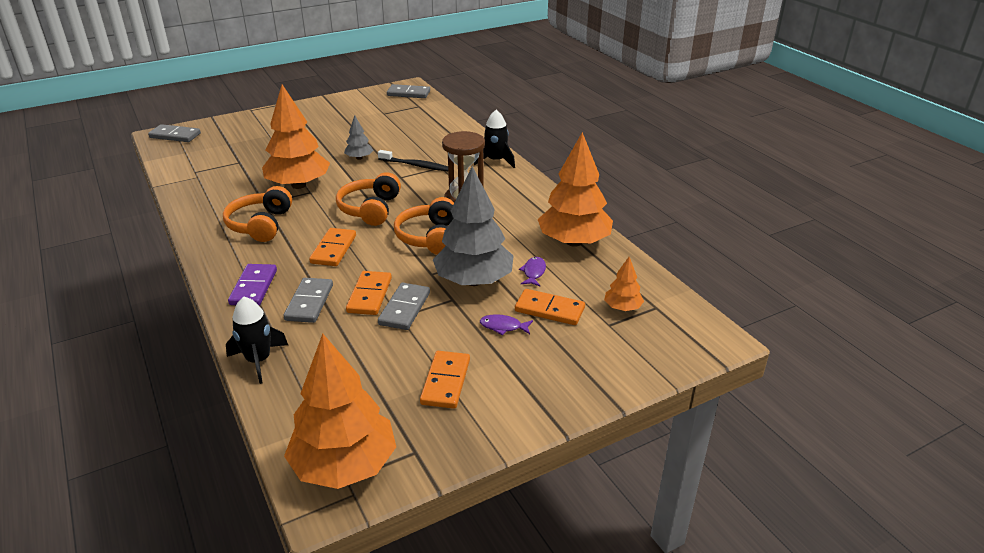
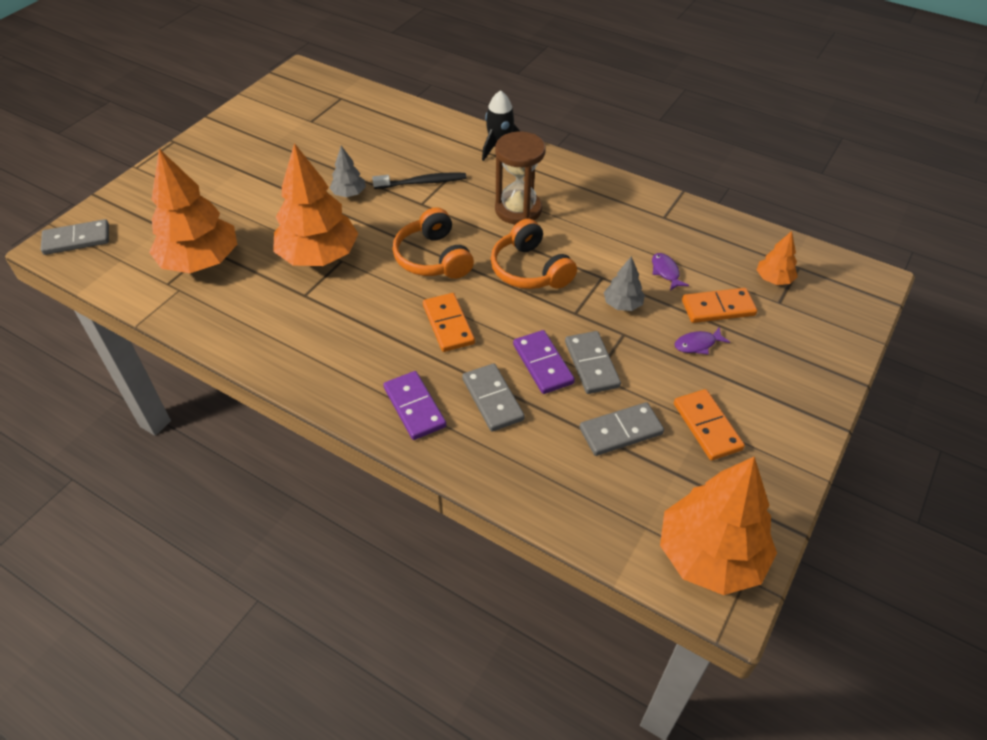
camera: 30 degrees left, 15 degrees up
orange headphones [223,186,292,242] -> none
black rocket [226,297,288,384] -> none
orange domino [346,271,392,315] -> purple domino [513,330,575,394]
grey domino [387,84,430,98] -> grey domino moved to [580,402,664,456]
grey tree [433,166,513,286] -> grey tree [604,256,645,311], size x0.47
orange tree [538,132,613,247] -> orange tree moved to [149,149,237,273]

